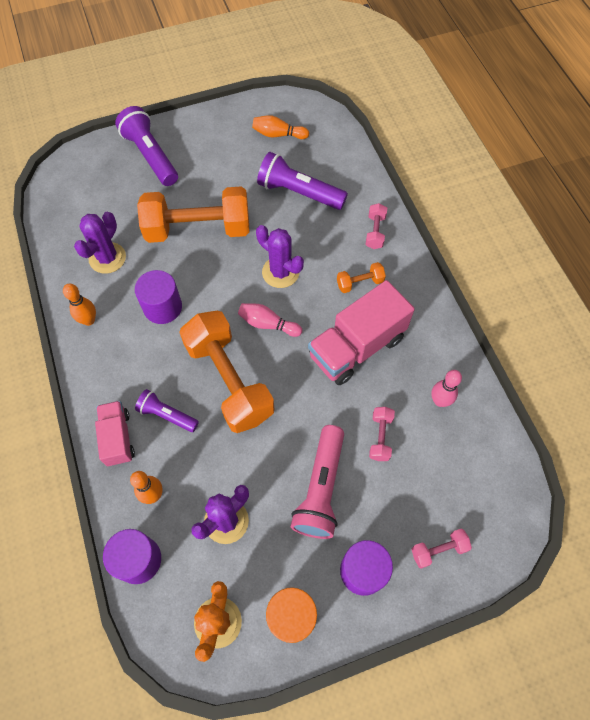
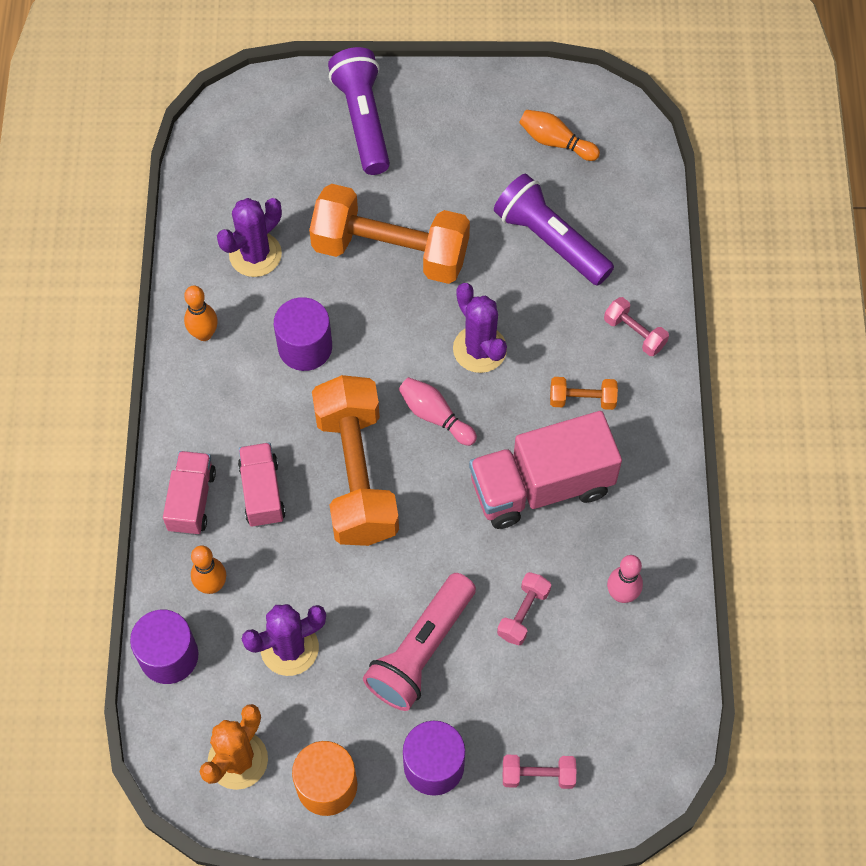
camera: 20 degrees right, 0 degrees up
purple flashlight [135,389,199,432] -> pink truck [238,443,286,527]
pink dumbbell [366,203,387,249] -> pink dumbbell turned 75 degrees counterclockwise [604,297,669,356]

